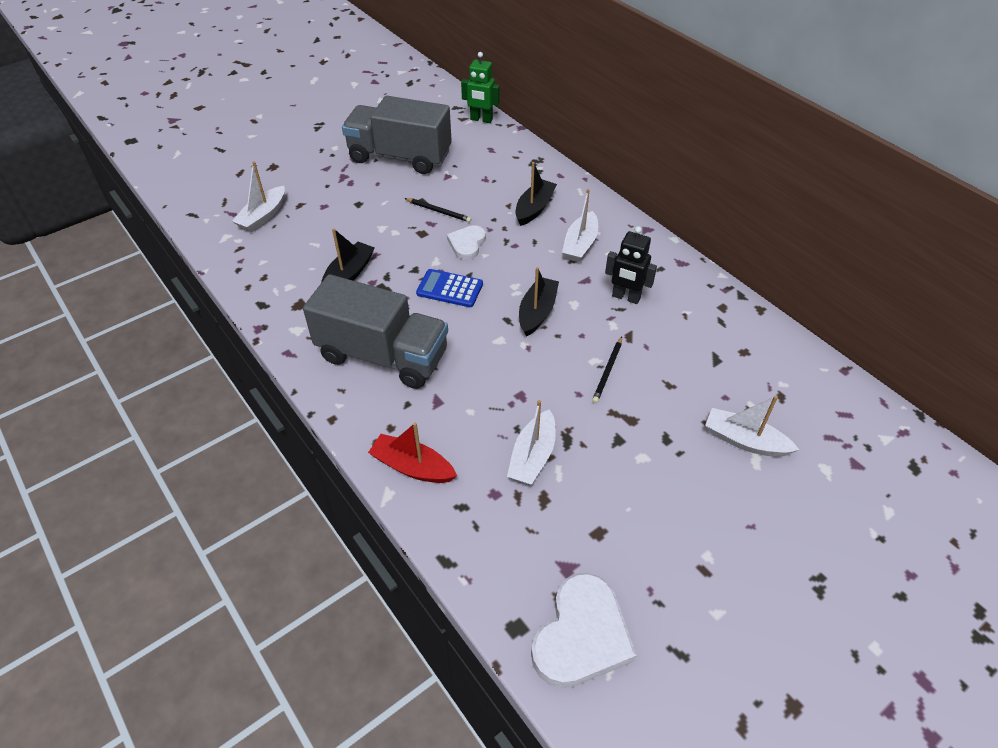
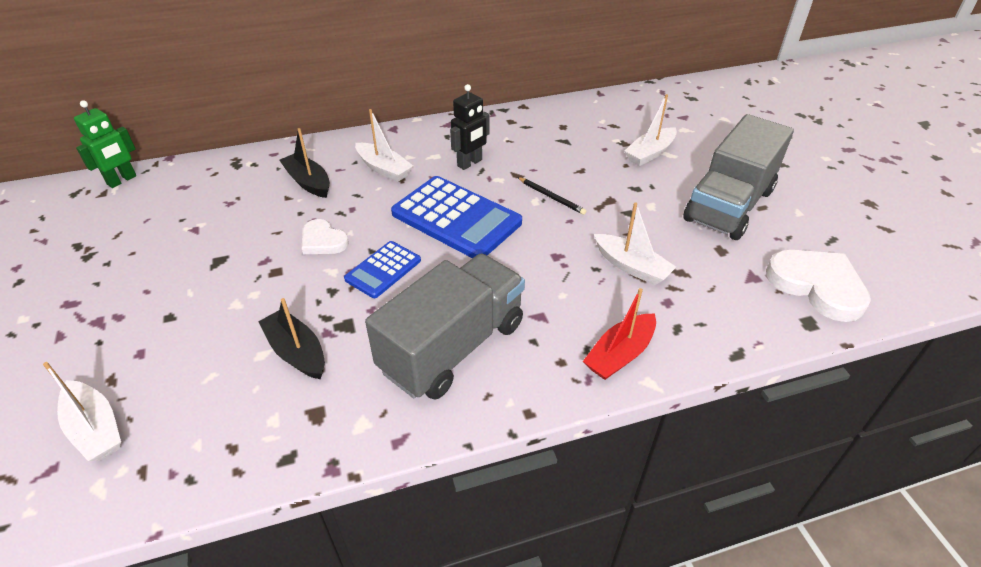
camera: 70 degrees left, 5 degrees down
grey truck [342,96,452,174] -> grey truck moved to [683,114,794,240]
black pencil [405,198,471,222] -> none
black boat [519,267,559,337] -> blue calculator [391,176,522,258]

